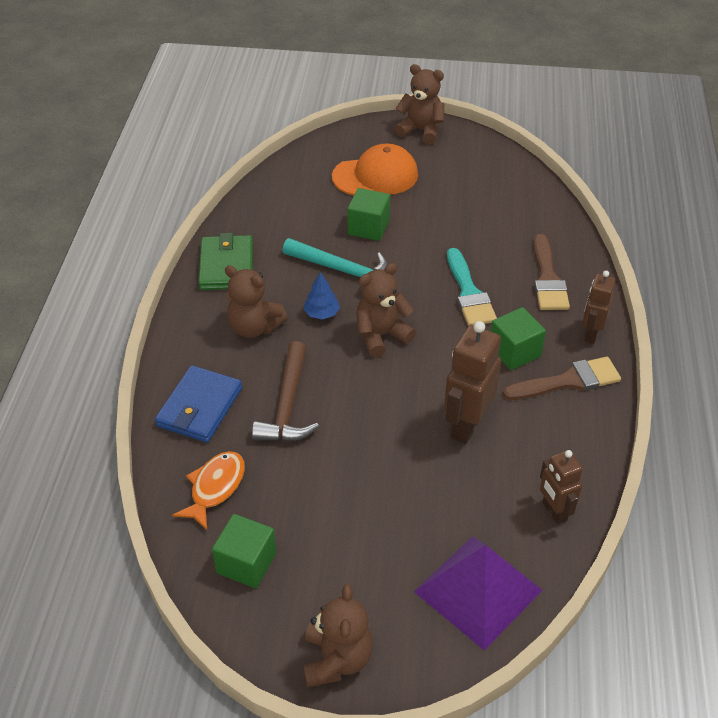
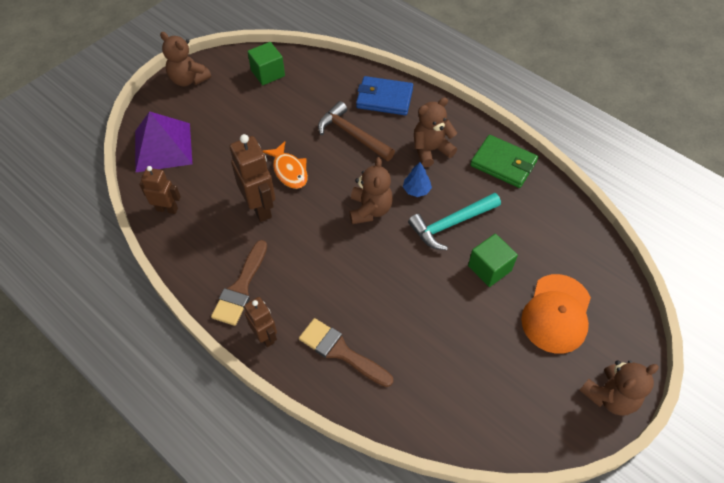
camera: 125 degrees right, 10 degrees up
blue wallet [155,366,242,443] -> blue wallet turned 45 degrees counterclockwise [356,76,413,115]
orange fish [172,451,245,530] -> orange fish moved to [263,141,308,189]
turquoise brush [447,248,497,326] -> none
green cube [491,307,546,370] -> none

